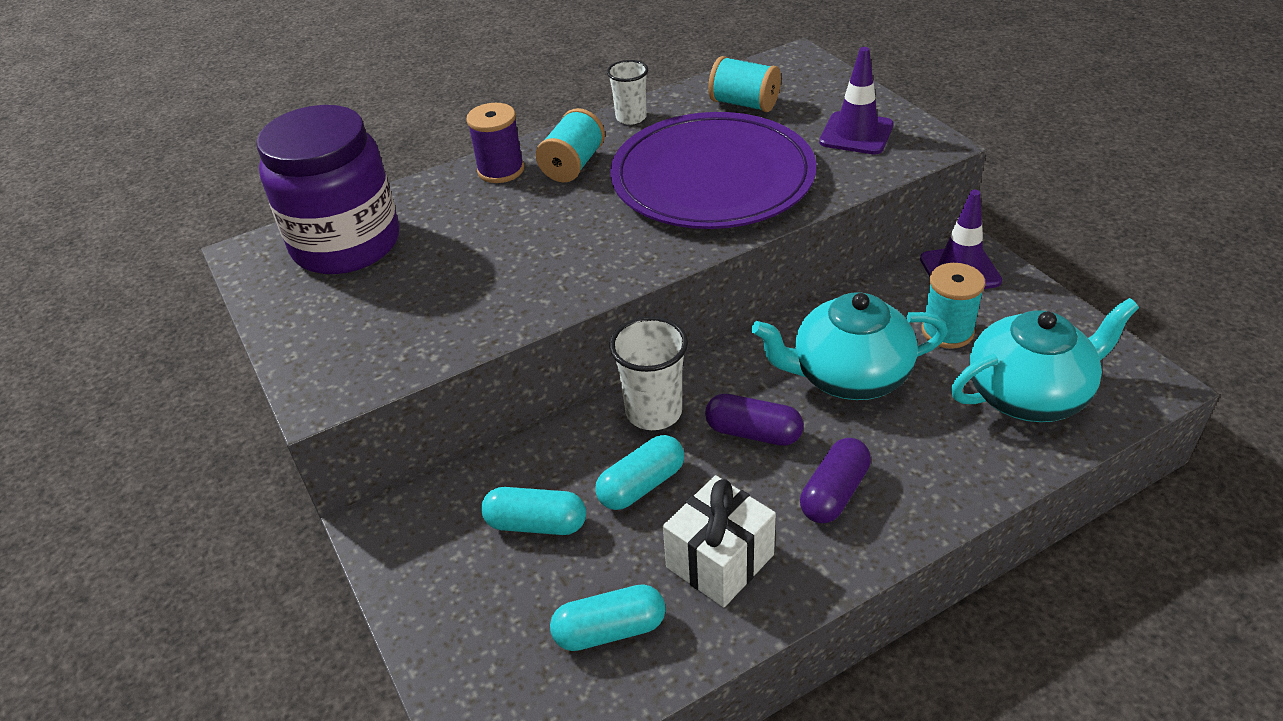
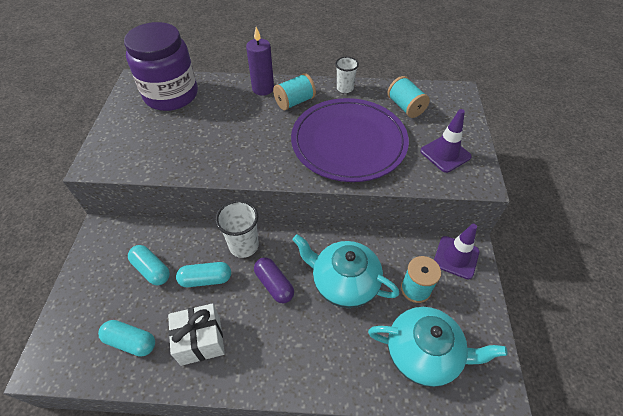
camera: 30 degrees right, 10 degrees up
purple spool [466,103,524,183] -> purple candle [246,27,274,96]
purple capsule [800,438,871,523] -> none

